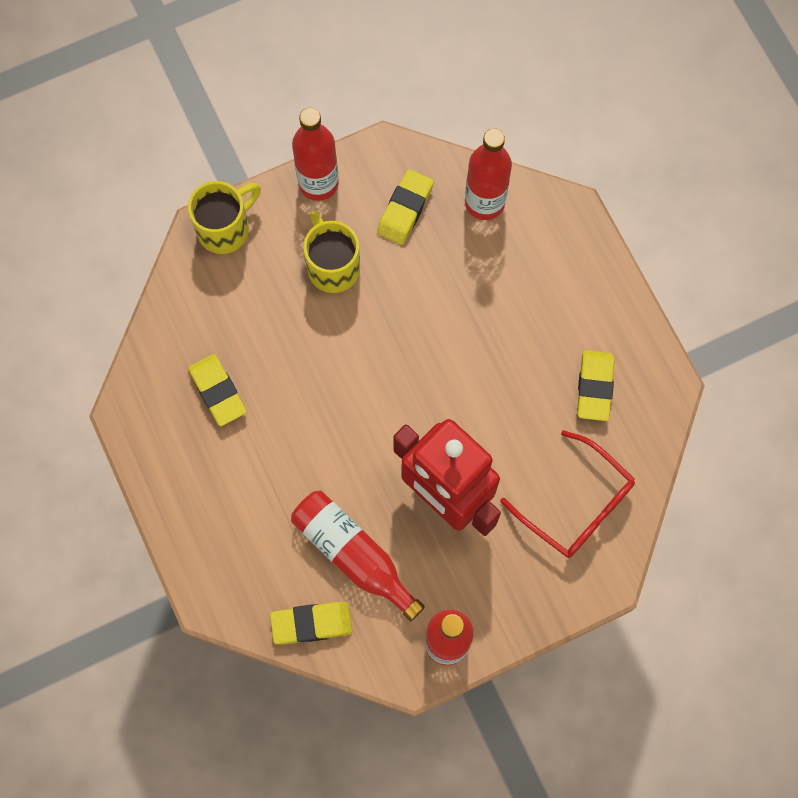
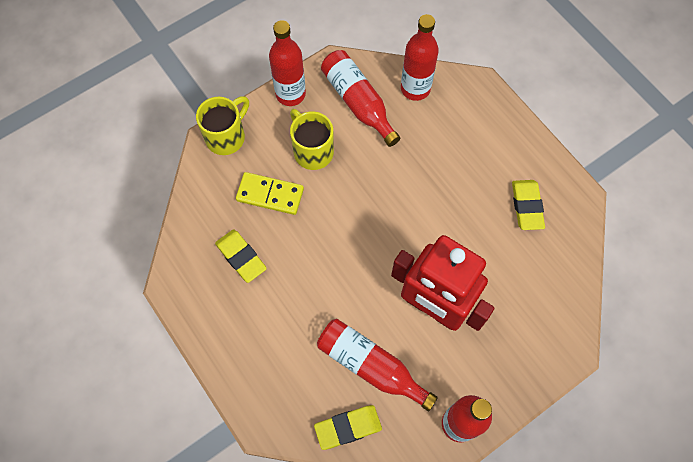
camera: 10 degrees left, 5 degrees down
yellow eraser [377,169,434,245] -> red bottle [321,50,400,147]
red glasses [500,430,635,558] -> none
none -> yellow domino [236,172,304,215]

